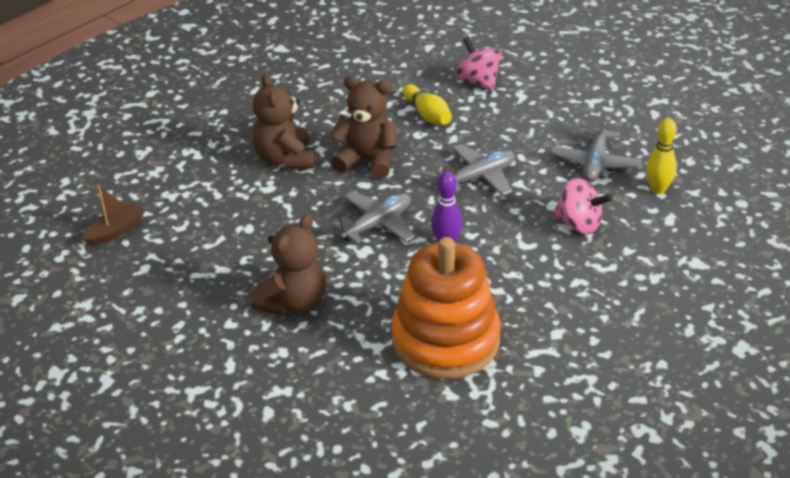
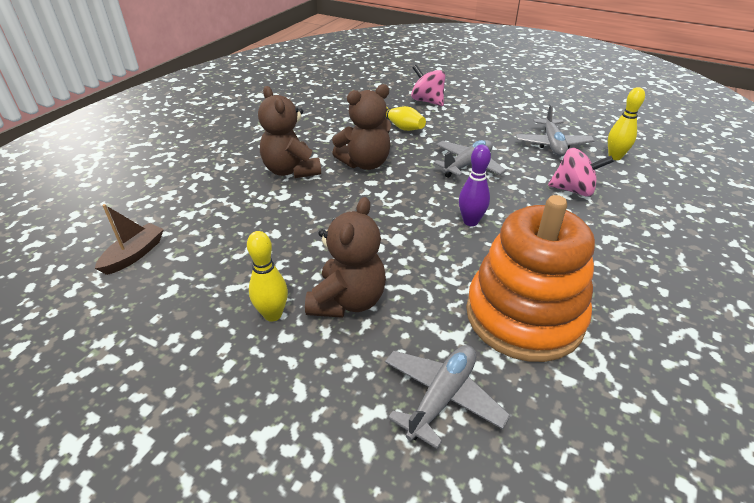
camera: 15 degrees left, 0 degrees up
brown teddy bear [330,76,398,179] -> brown teddy bear turned 150 degrees clockwise [332,84,391,170]
grey plane [332,191,415,244] -> grey plane moved to [385,345,510,449]
none -> yellow bowling pin [247,231,288,322]

